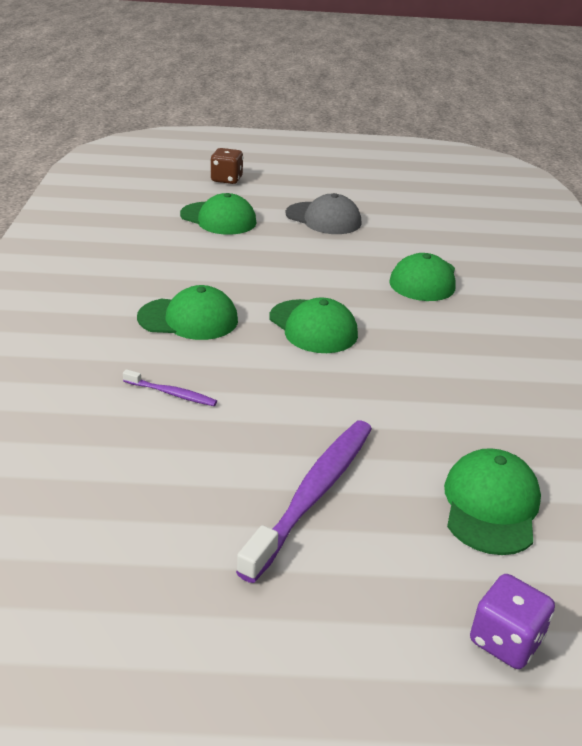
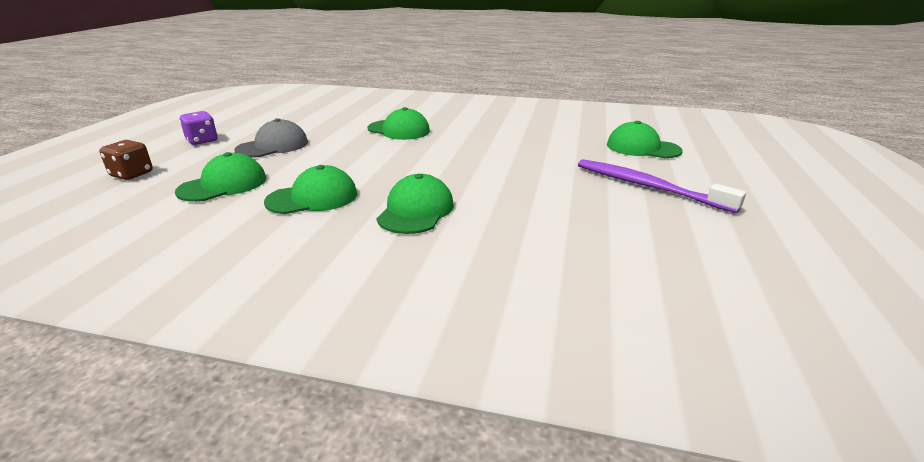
camera: 75 degrees left, 5 degrees down
purple toothbrush [123,369,217,406] -> none
green cap [269,297,358,353] -> green cap moved to [264,165,357,214]
purple dice [470,574,555,669] -> purple dice moved to [180,111,218,145]

